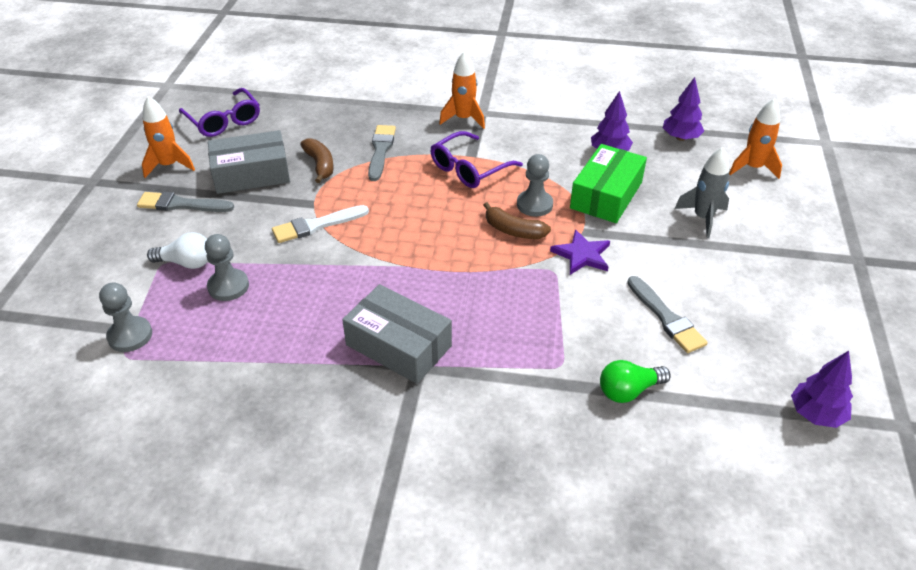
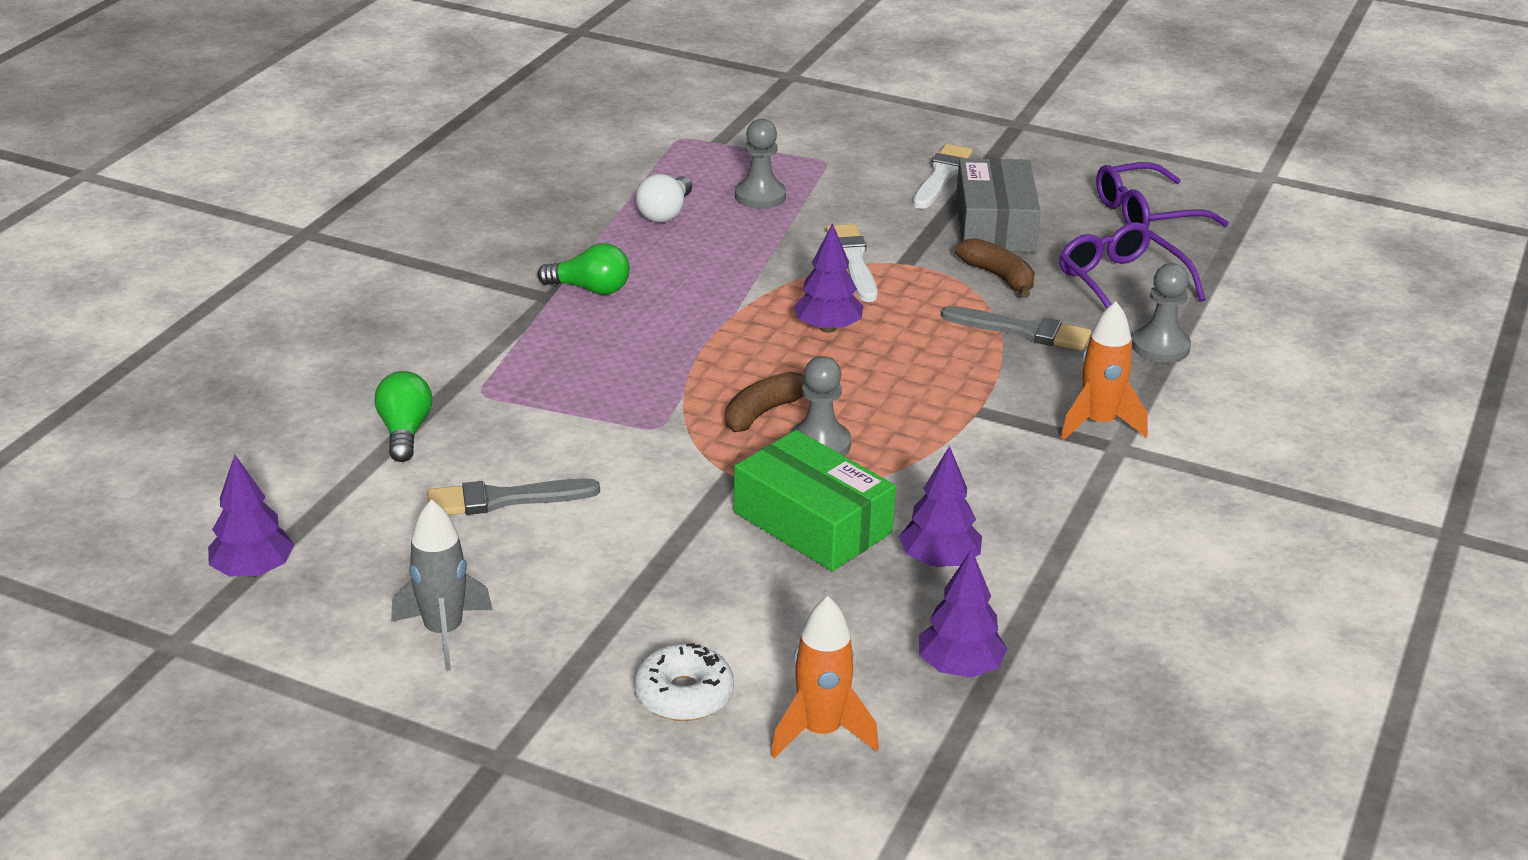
camera: 105 degrees right, 10 degrees down
grey pawn [99,282,152,352] -> grey pawn moved to [1132,263,1191,363]
grey brush [137,192,234,212] -> white brush [913,144,972,209]
orange rocket [142,96,195,178] -> none
white light bulb [147,232,208,269] -> white light bulb moved to [636,174,692,223]
brown banana [300,138,334,183] -> brown banana turned 120 degrees counterclockwise [955,238,1035,298]
grey box [342,284,452,384] -> green light bulb [537,243,630,295]
purple glasses [431,131,523,188] -> purple glasses moved to [1059,222,1206,309]
purple star [550,229,610,275] -> none
grey rocket [675,147,729,238] -> grey rocket moved to [391,499,493,671]
none -> white donut [634,643,734,721]
none -> purple tree [793,223,863,333]

